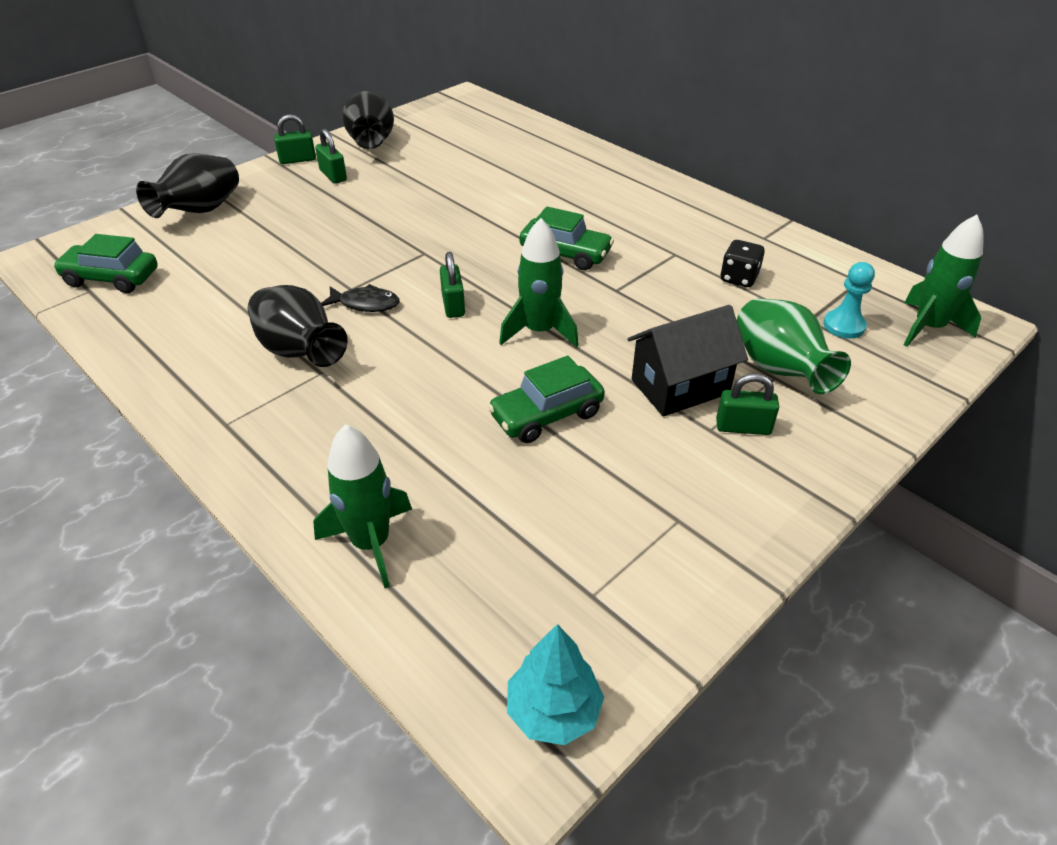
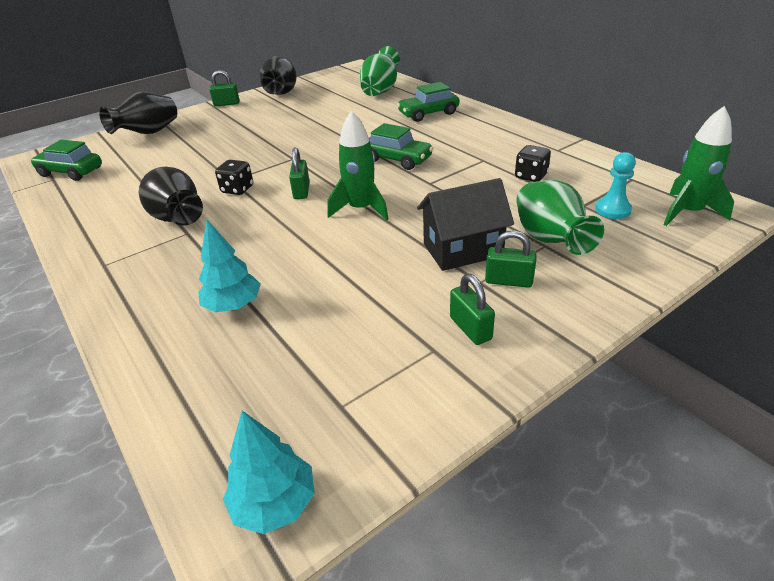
camera: 10 degrees right, 5 degrees down
green rocket [313,424,412,588] -> none
green padlock [315,129,347,184] -> green padlock moved to [450,274,495,345]
black fish [321,284,400,312] -> black dice [215,160,253,195]
green car [487,356,605,443] -> green car moved to [397,82,459,122]
none -> turquoise tree [198,220,261,312]
none -> green vase [360,46,399,96]

